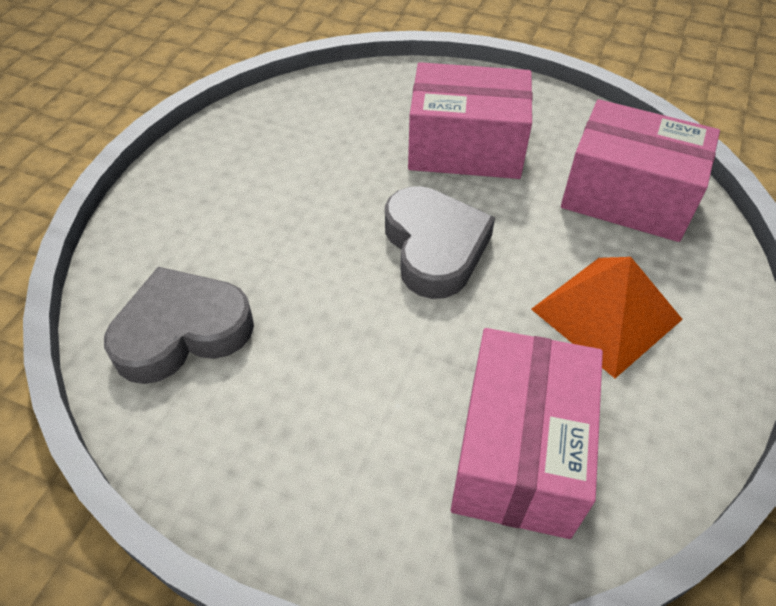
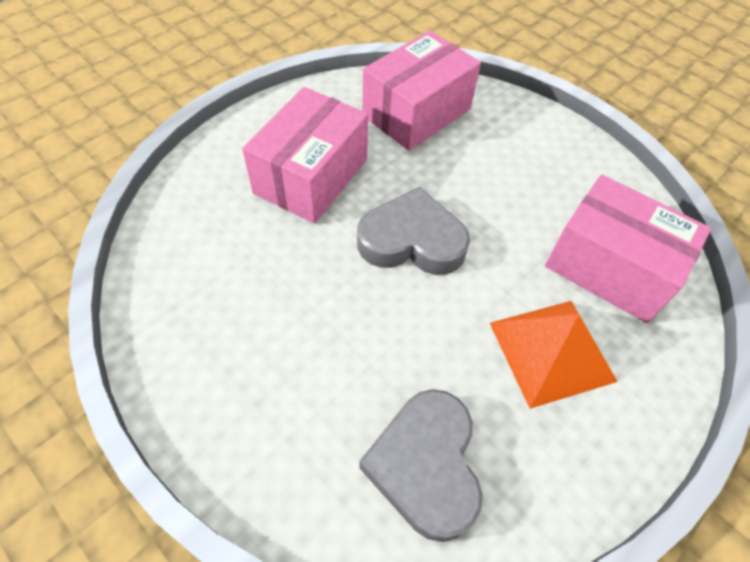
camera: 70 degrees left, 5 degrees up
orange pyramid [531,257,683,378] -> orange pyramid moved to [490,301,618,409]

